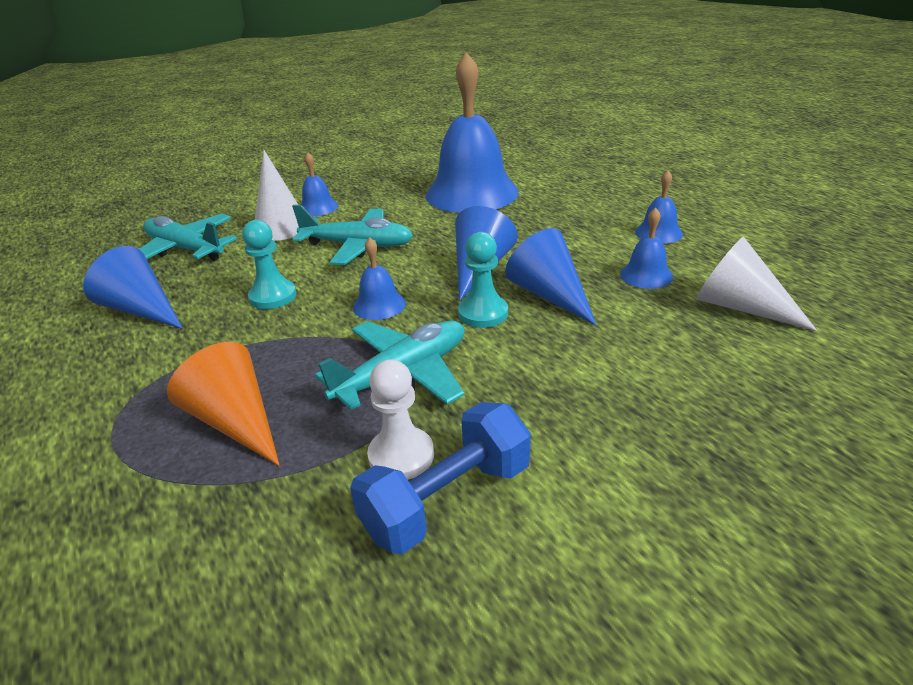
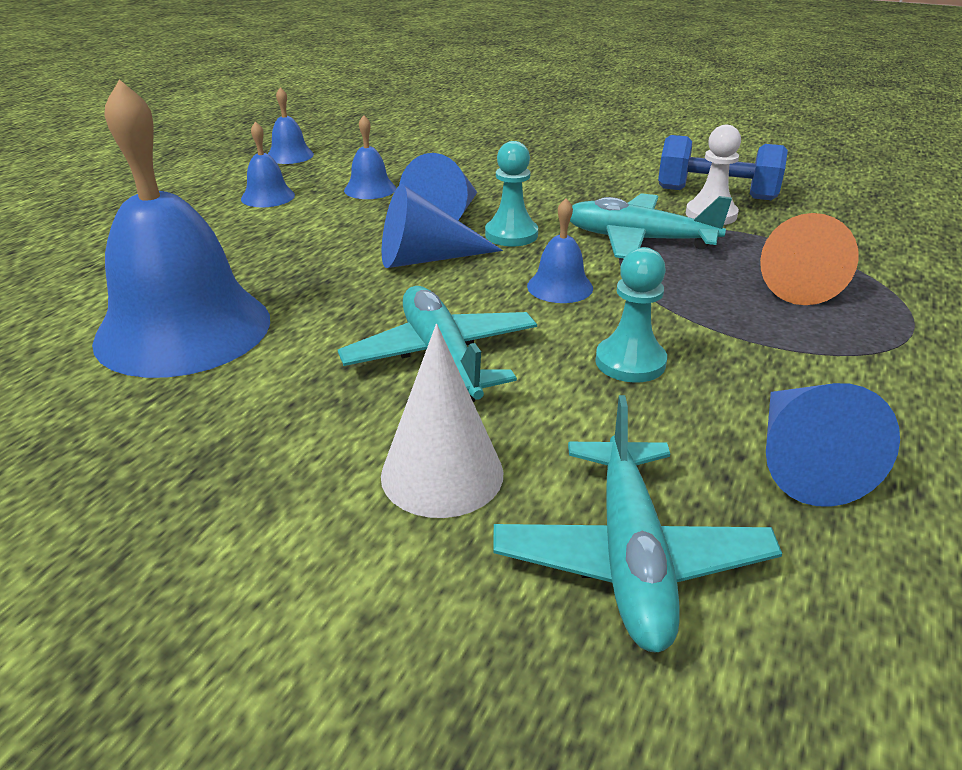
camera: 125 degrees left, 0 degrees up
blue bell [301,152,338,216] -> blue bell moved to [268,87,314,164]
white cone [696,237,817,331] -> none

